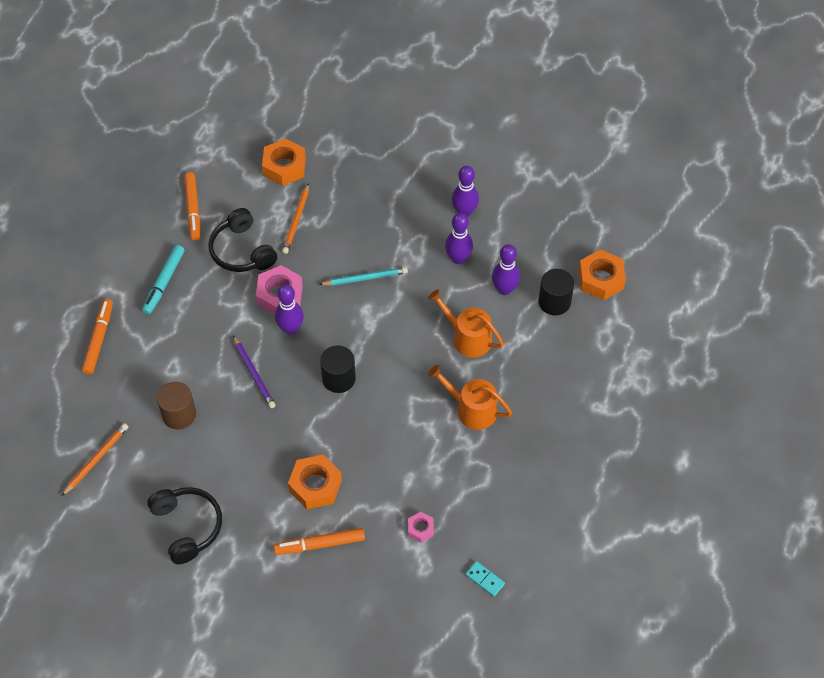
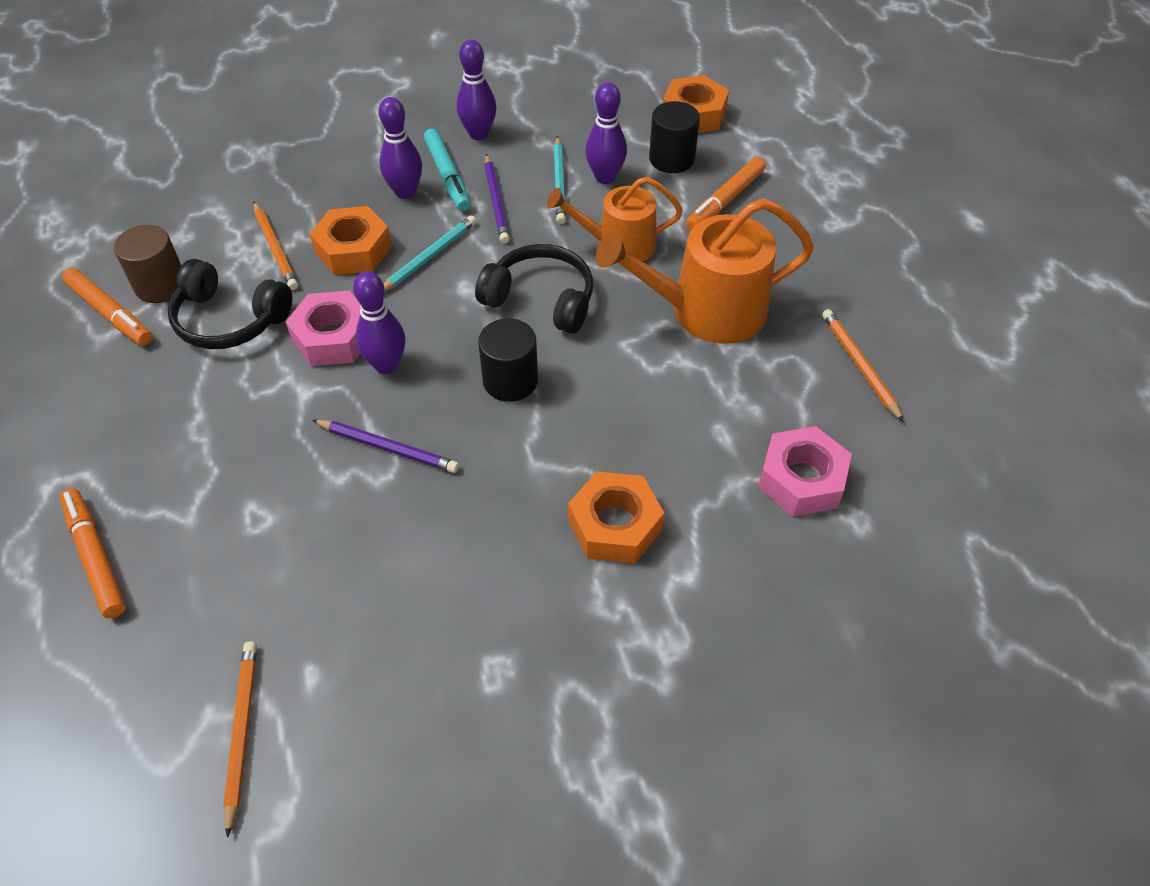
camera: 40 degrees left, 5 degrees down
turquoise marker [142,245,185,315] -> turquoise marker moved to [424,129,471,211]
black headphones [147,487,222,564] -> black headphones moved to [475,244,593,334]
brown cylinder [157,382,196,429] -> brown cylinder moved to [114,225,182,303]
orange nut [262,138,306,186] -> orange nut moved to [309,206,392,275]
orange marker [274,528,365,555] -> orange marker moved to [686,157,765,230]
pink nut [408,512,434,543] -> pink nut [758,426,852,516], size x1.87
orange watering can [428,365,512,430] -> orange watering can [596,198,814,344], size x1.54
purple bowling pin [445,213,473,264] -> purple bowling pin moved to [379,97,422,199]
turquoise domino [465,561,505,597] -> none
none -> purple pencil [484,154,510,243]
none -> turquoise pencil [554,136,566,224]
none -> orange pencil [822,309,904,422]

